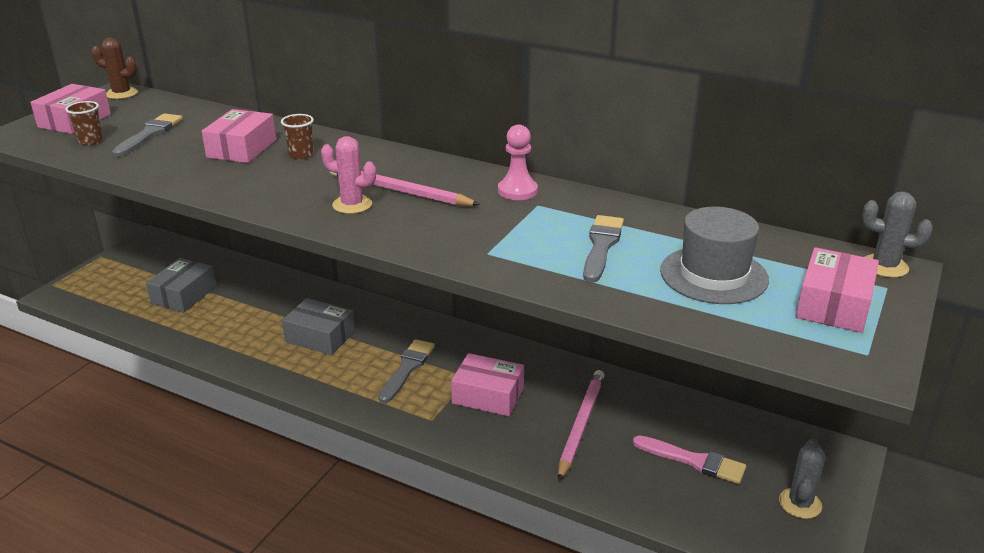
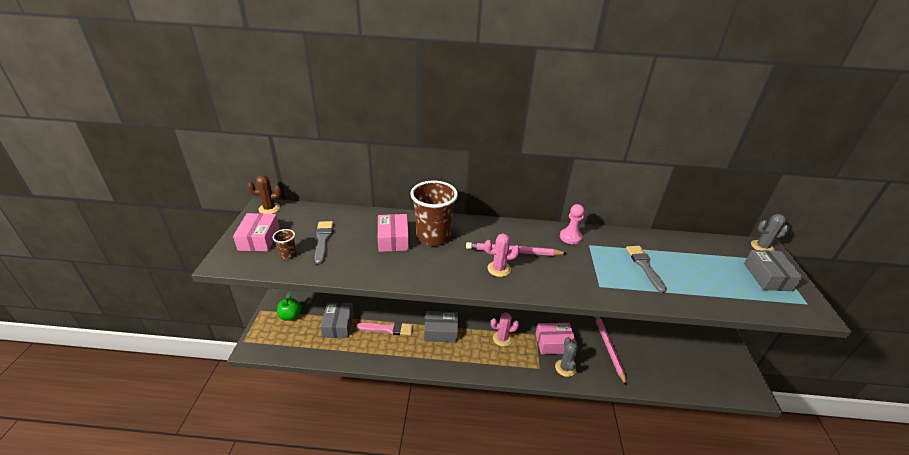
camera: 25 degrees left, 5 degrees up
brown cup [281,114,314,160] -> brown cup [410,181,458,246], size x2.28
grey brush [378,339,435,403] -> pink cactus [491,312,519,347]
pink brush [633,435,746,484] -> pink brush moved to [357,322,413,336]
grey hat [660,207,769,304] -> none
grey cactus [779,438,826,519] -> grey cactus moved to [555,337,578,377]
pink box [796,247,879,333] -> grey box [744,250,804,291]
none -> green apple [277,292,302,321]

